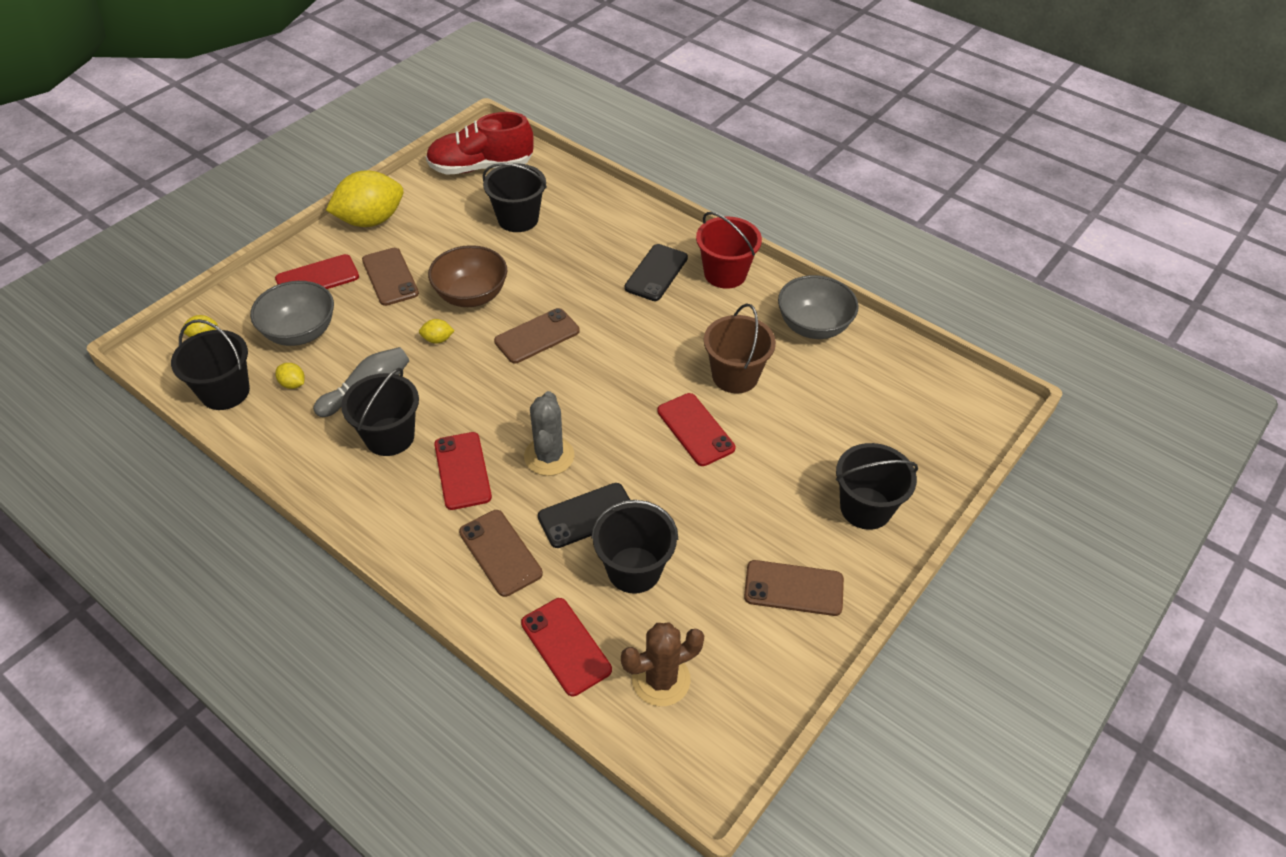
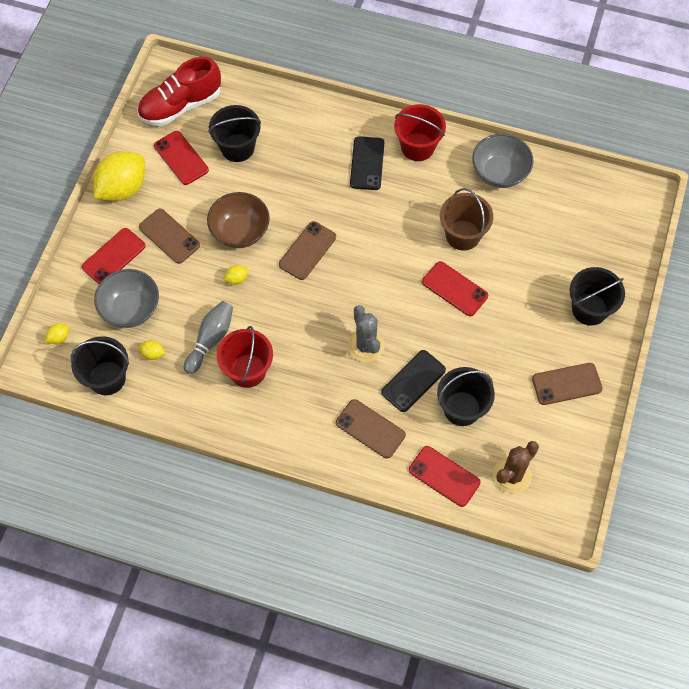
camera: 20 degrees left, 15 degrees up
black bucket [341,368,419,456] -> red bucket [217,326,273,388]
red phone [434,432,492,510] -> red phone moved to [154,131,209,185]

